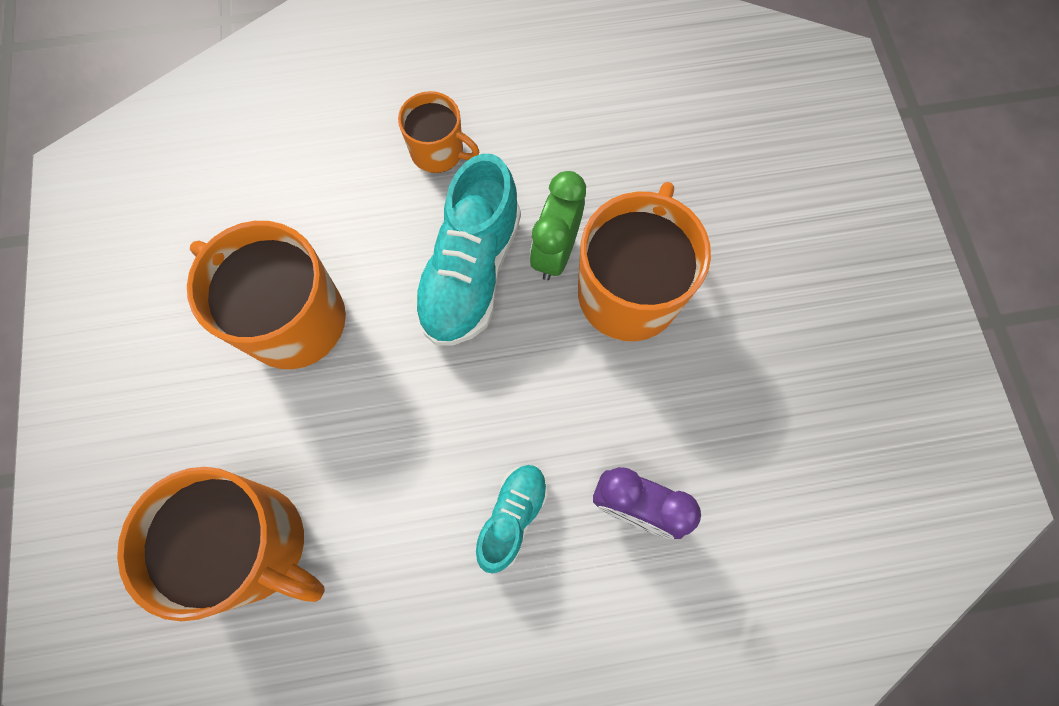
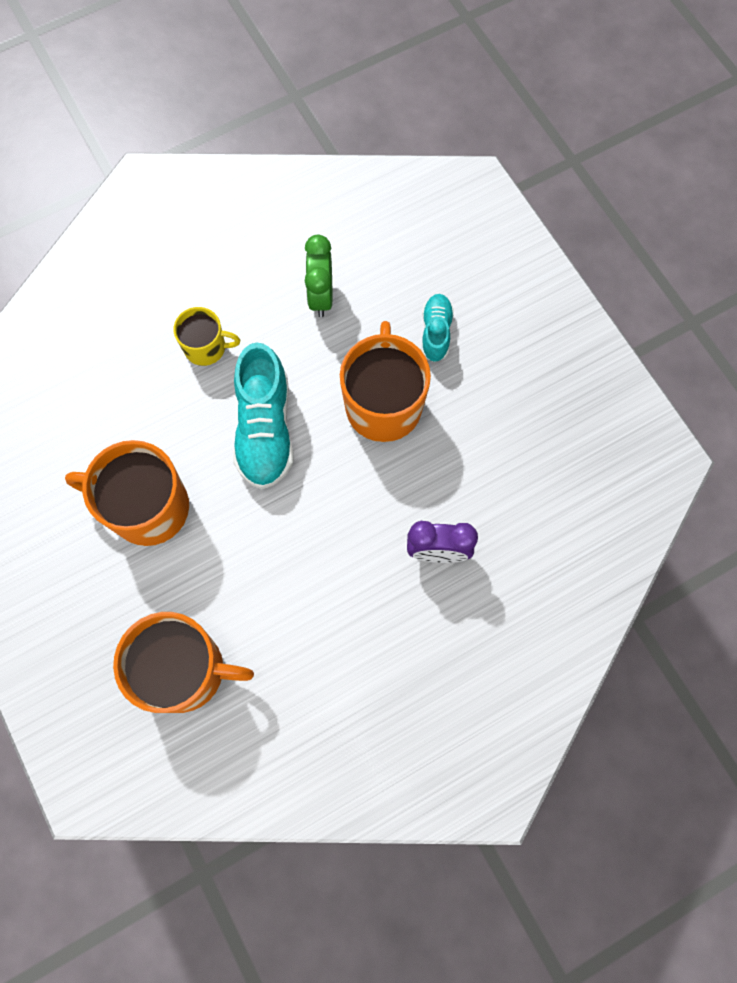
camera: 20 degrees left, 0 degrees up
orange mug [398,91,479,173] -> yellow mug [173,307,240,366]
turquoise shoe [476,465,548,574] -> turquoise shoe moved to [422,294,454,362]
green clock [530,171,586,281] -> green clock moved to [305,234,332,317]

